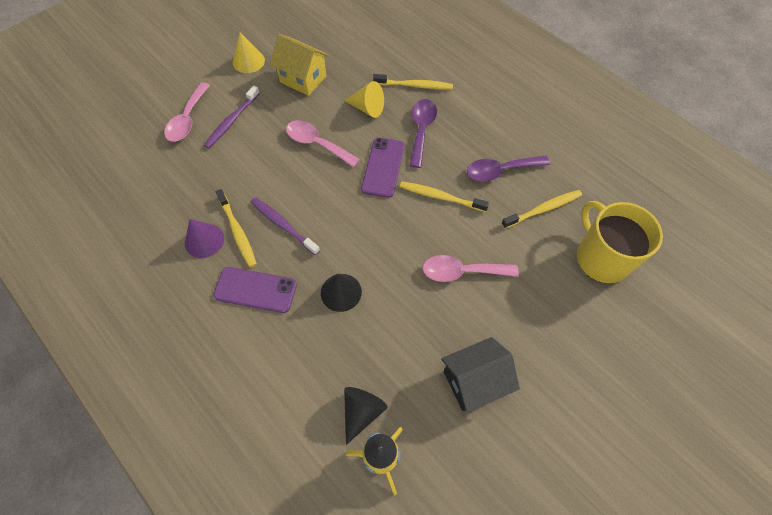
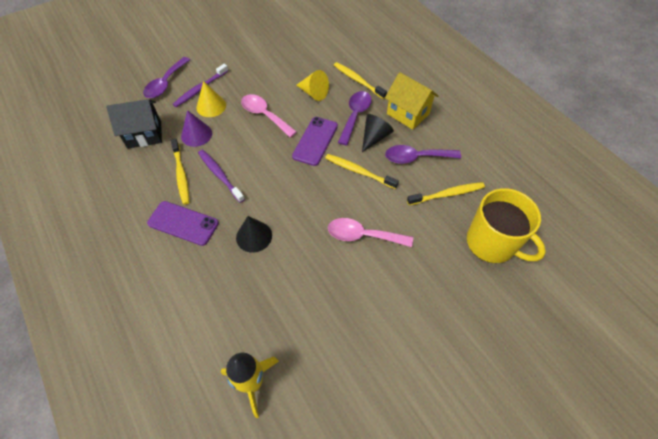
camera: 10 degrees right, 5 degrees down
pink spoon [164,82,210,142] -> purple spoon [143,57,190,98]
purple cone [185,219,224,258] -> purple cone moved to [181,110,212,147]
yellow cone [233,33,265,73] -> yellow cone moved to [196,81,226,117]
yellow house [270,34,329,96] -> yellow house moved to [385,72,438,130]
black cone [344,387,388,445] -> black cone moved to [362,114,394,152]
yellow toothbrush [373,74,453,89] -> yellow toothbrush turned 150 degrees counterclockwise [334,62,387,99]
black house [441,337,520,413] -> black house moved to [106,99,162,149]
yellow mug [577,201,663,283] -> yellow mug turned 150 degrees clockwise [467,188,546,263]

